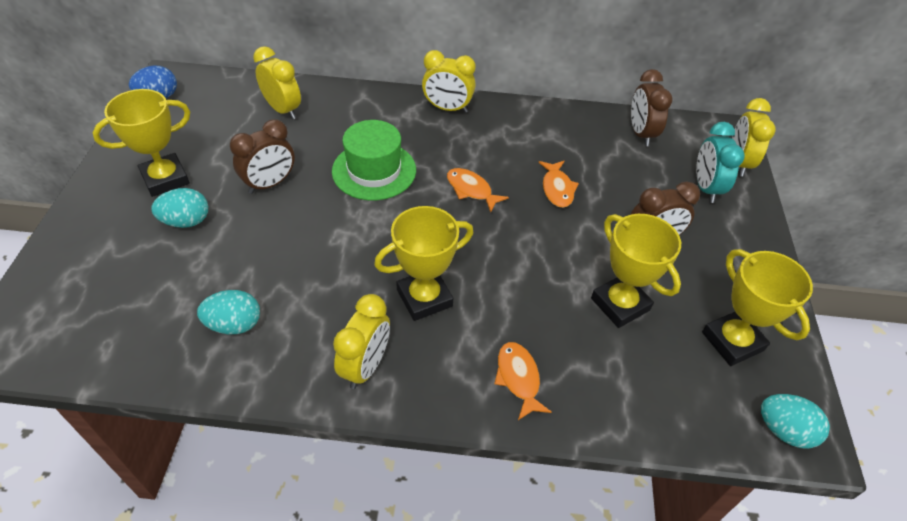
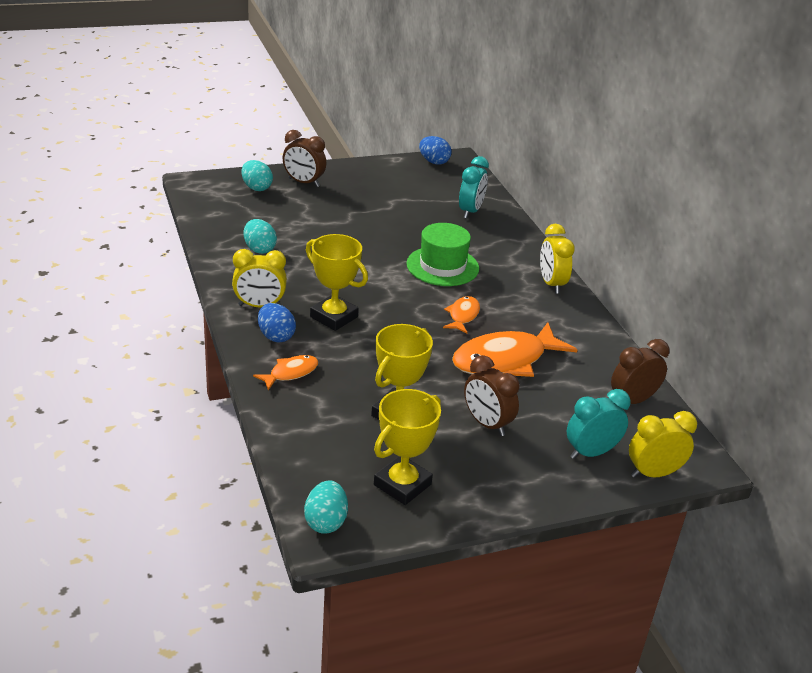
camera: 65 degrees right, 15 degrees down
yellow trophy [92,89,190,197] -> none
turquoise egg [151,188,208,228] -> turquoise egg moved to [242,160,273,191]
brown clock [230,119,295,194] -> brown clock moved to [283,130,326,187]
yellow clock [253,46,301,120] -> turquoise clock [459,156,489,219]
orange fish [539,161,579,208] -> orange fish [452,322,577,377], size x2.00
none -> blue egg [258,303,296,343]

